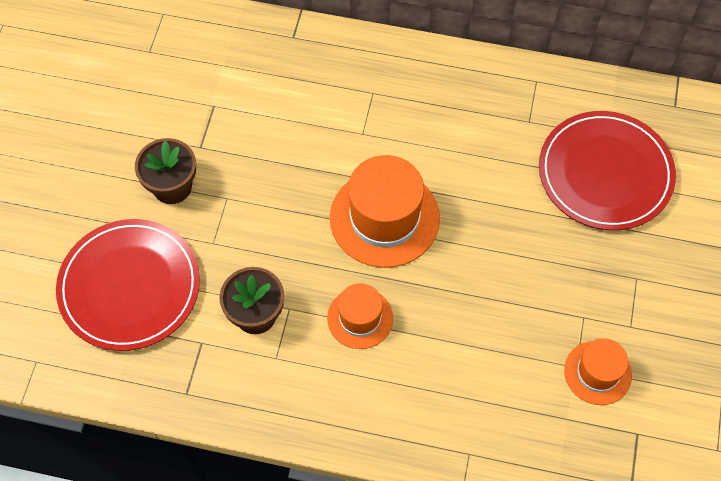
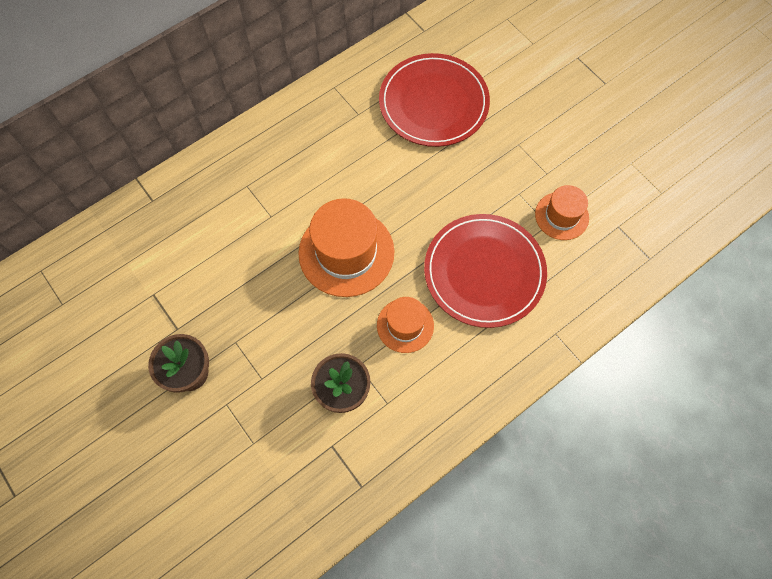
camera: 50 degrees left, 5 degrees up
red plate [56,219,200,351] -> red plate moved to [424,214,547,328]

